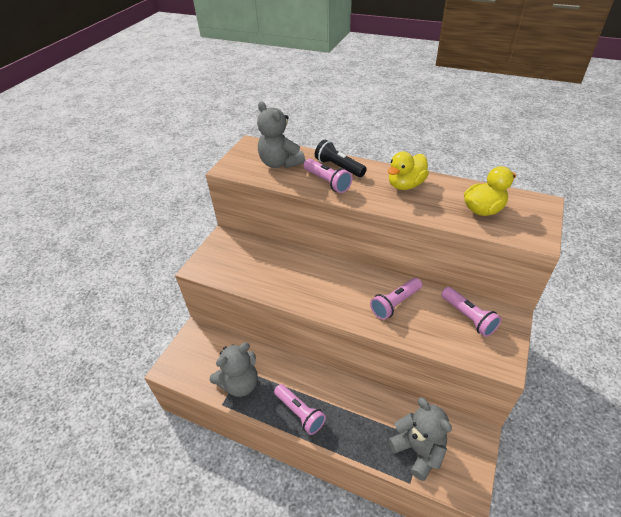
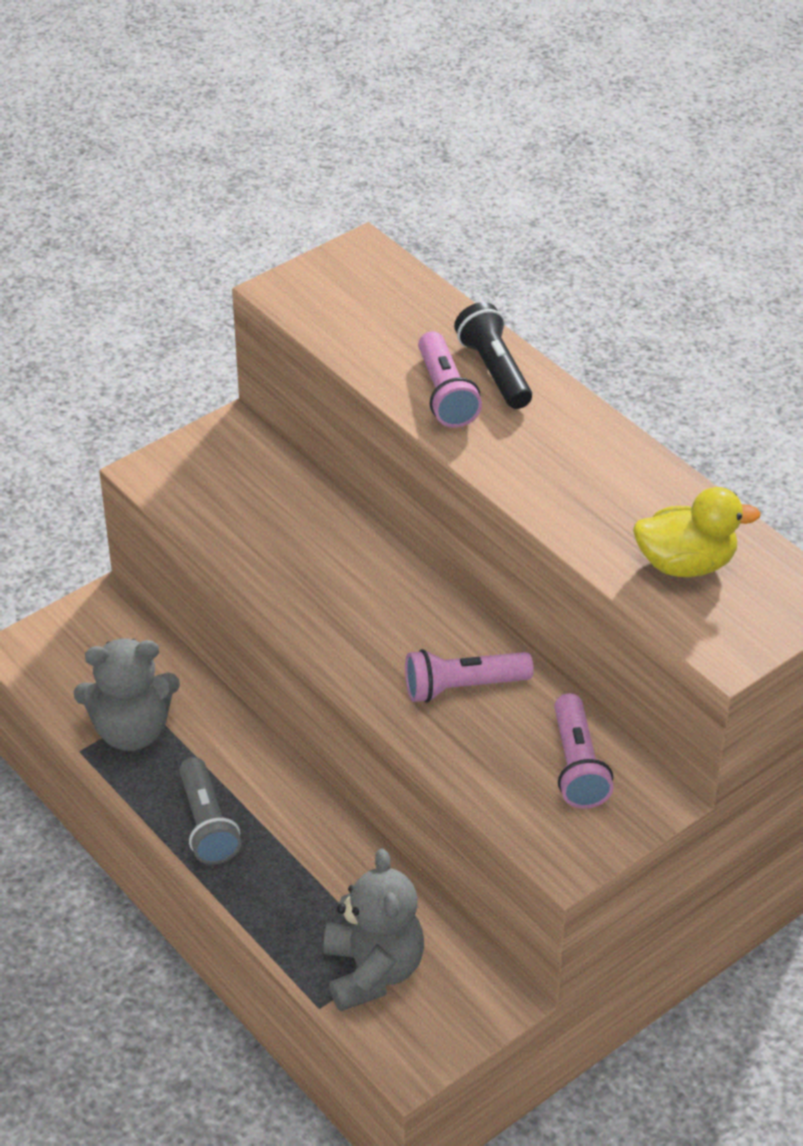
camera: 25 degrees right, 0 degrees up
grey teddy bear [257,101,305,169] -> none
pink flashlight [274,384,326,435] -> grey flashlight [179,757,241,865]
yellow duck [388,152,429,190] -> none

